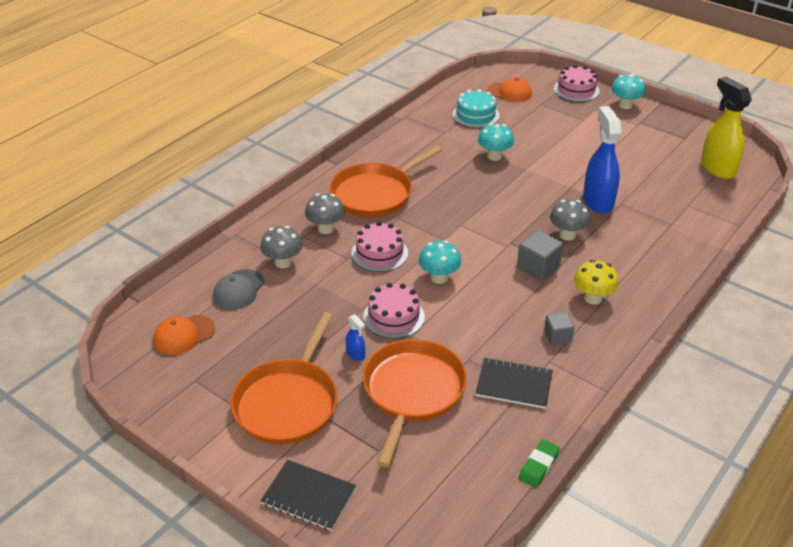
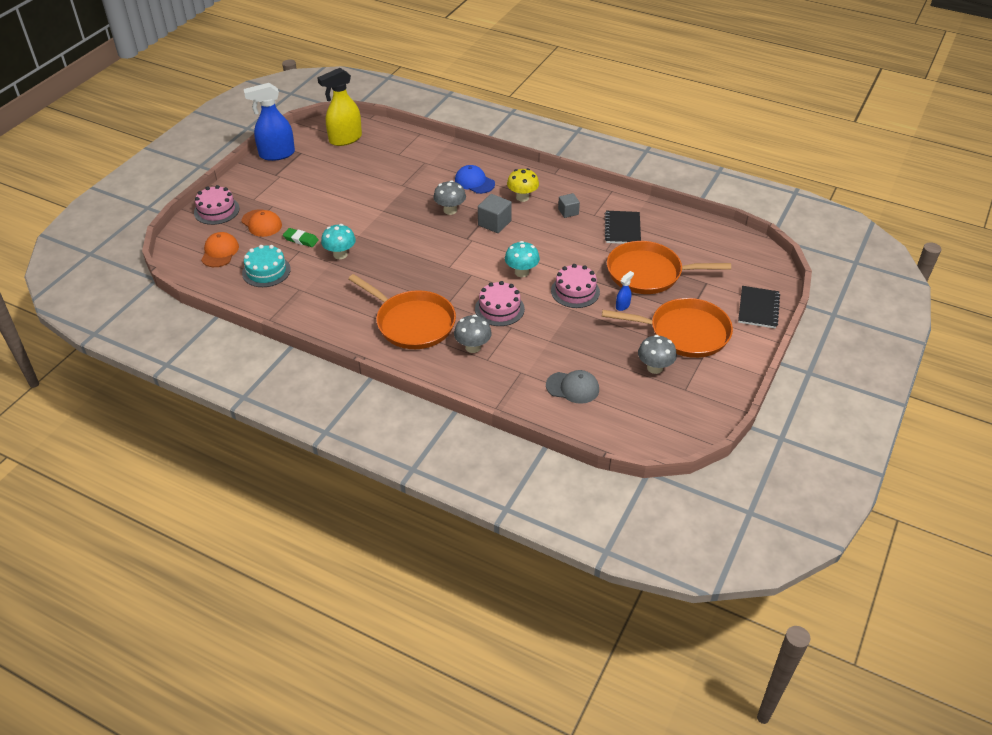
camera: 100 degrees left, 5 degrees up
orange cap [153,315,215,355] -> orange cap moved to [241,209,282,237]
grey mushroom [260,226,303,269] -> grey mushroom moved to [638,335,677,374]
green eraser [518,439,560,488] -> green eraser moved to [283,228,319,247]
blue spray bottle [583,106,622,214] -> blue spray bottle moved to [244,83,295,161]
turquoise mushroom [611,74,645,109] -> none
none -> blue cap [455,165,495,194]

